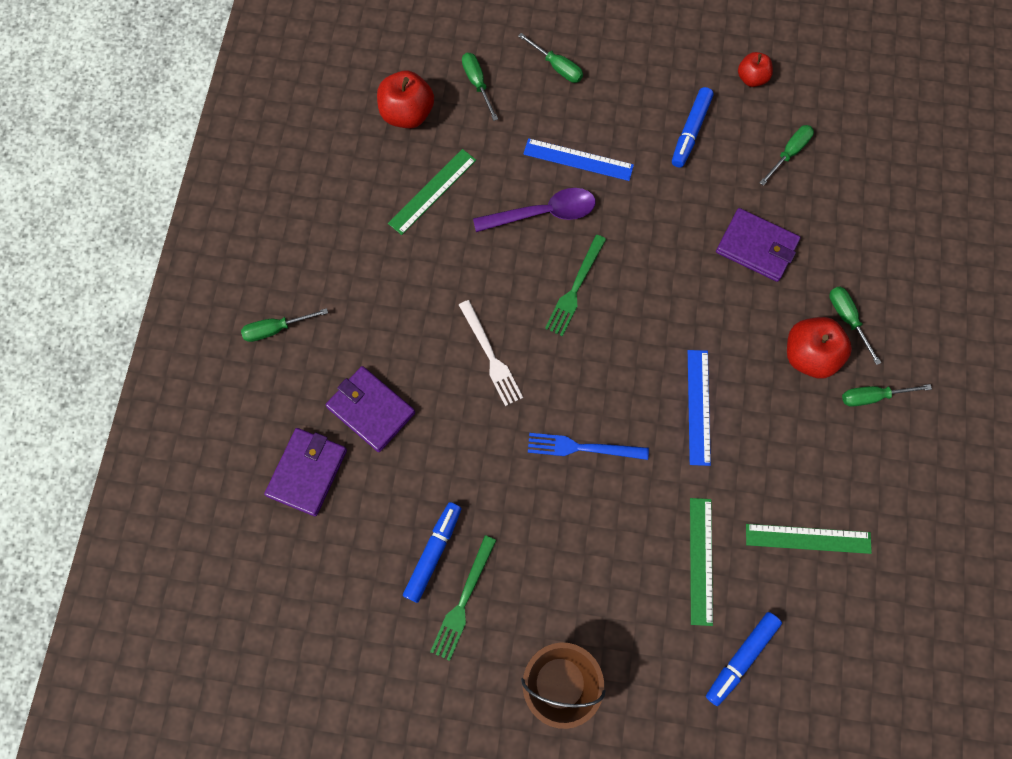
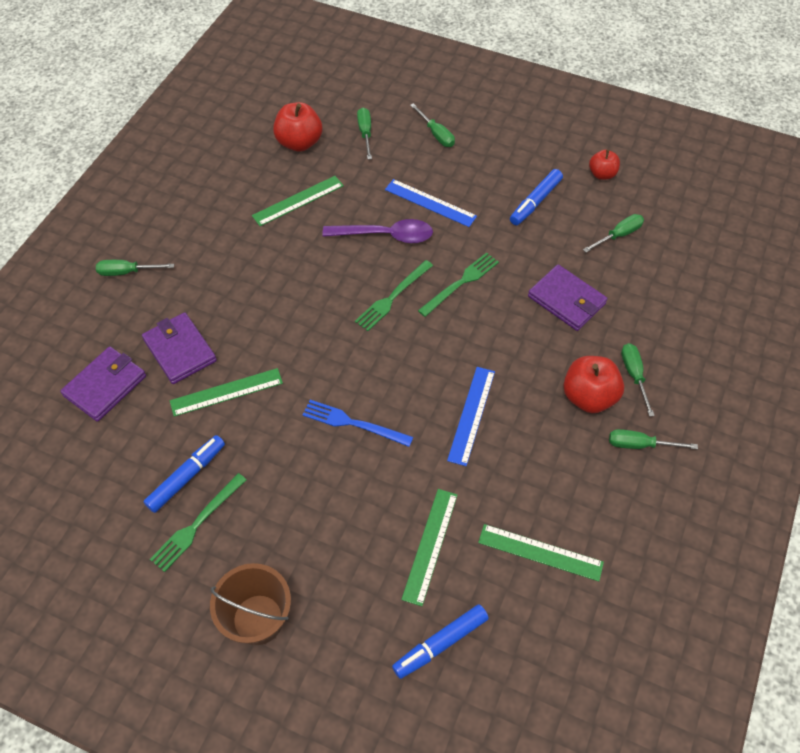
camera: 15 degrees right, 15 degrees down
white fork [459,300,523,406] -> none
none -> green ruler [170,368,283,417]
none -> green fork [418,252,499,317]

